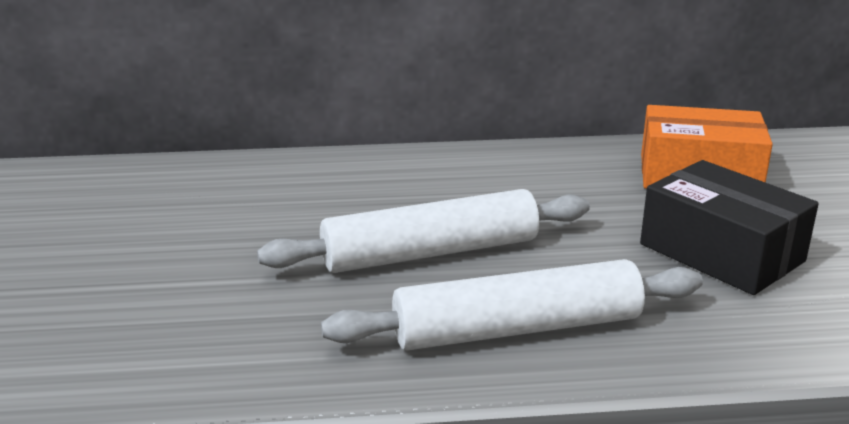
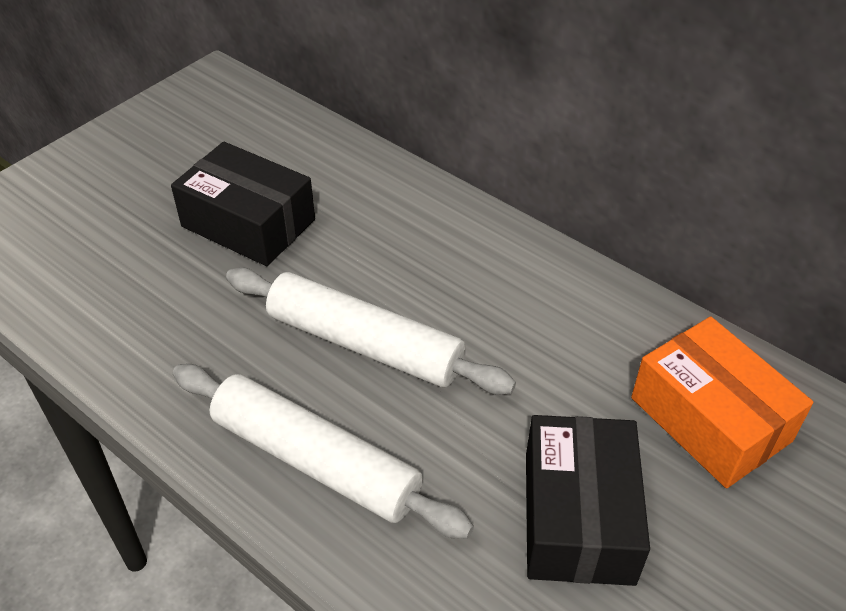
camera: 45 degrees right, 20 degrees up
none -> black box [171,142,315,266]

